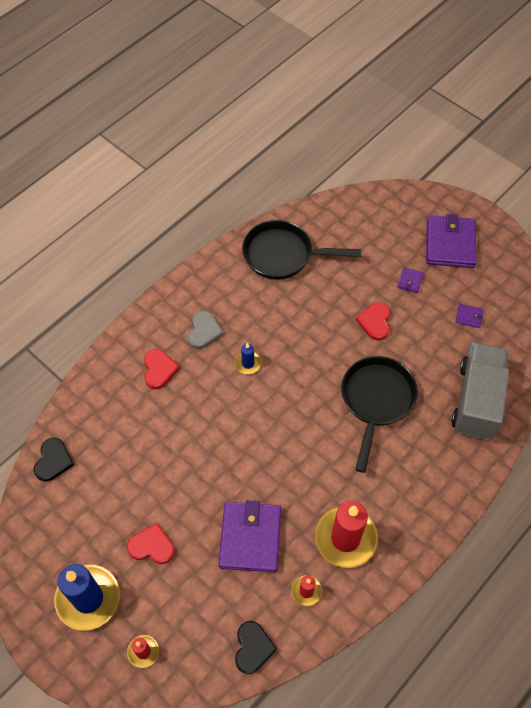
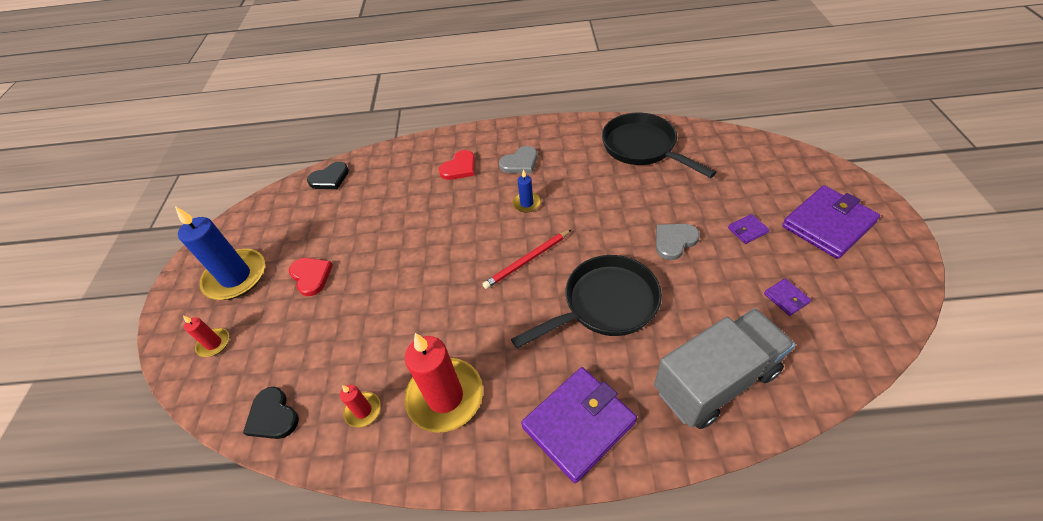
camera: 50 degrees right, 10 degrees down
purple wallet [219,500,281,573] -> purple wallet moved to [521,367,637,483]
black heart [235,621,277,674] -> black heart turned 90 degrees clockwise [243,387,299,439]
red heart [355,302,390,341] -> grey heart [656,224,700,260]
none -> red pencil [483,230,571,289]

